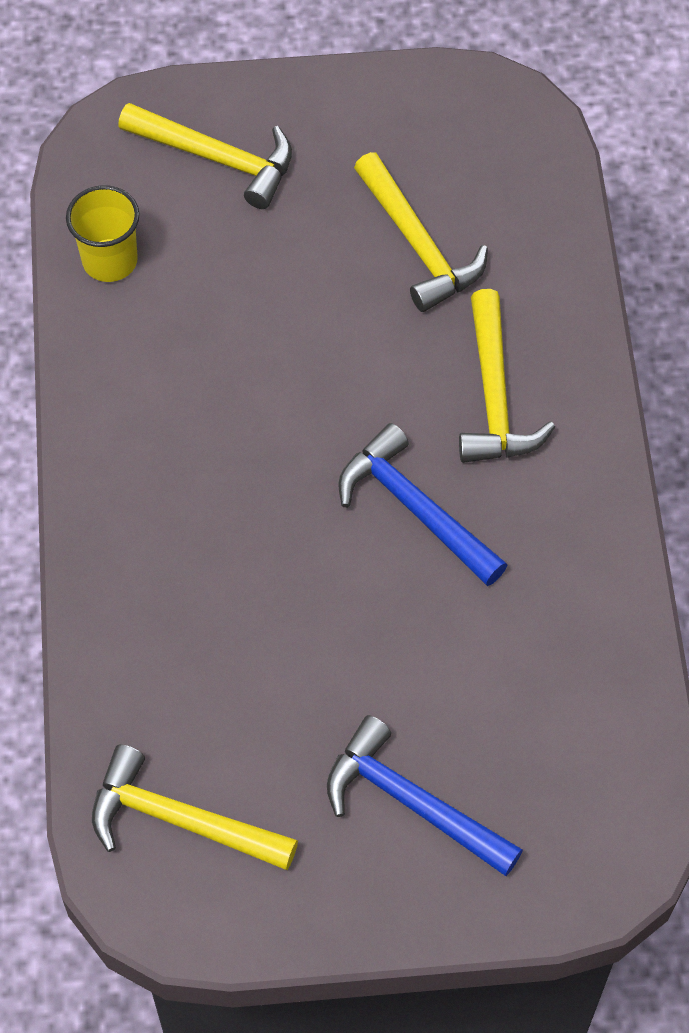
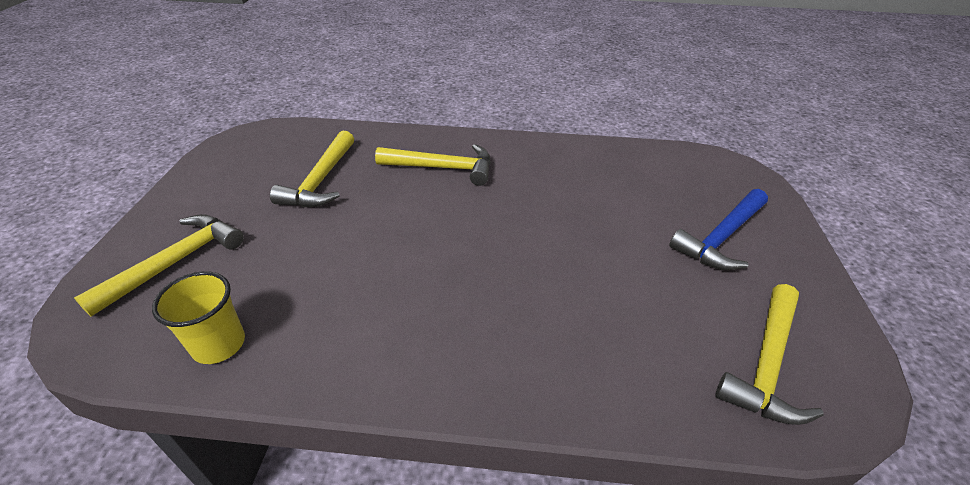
camera: 80 degrees left, 20 degrees down
blue hammer [338,423,507,586] -> none
yellow hammer [354,152,488,312] -> yellow hammer turned 120 degrees clockwise [270,130,354,207]

